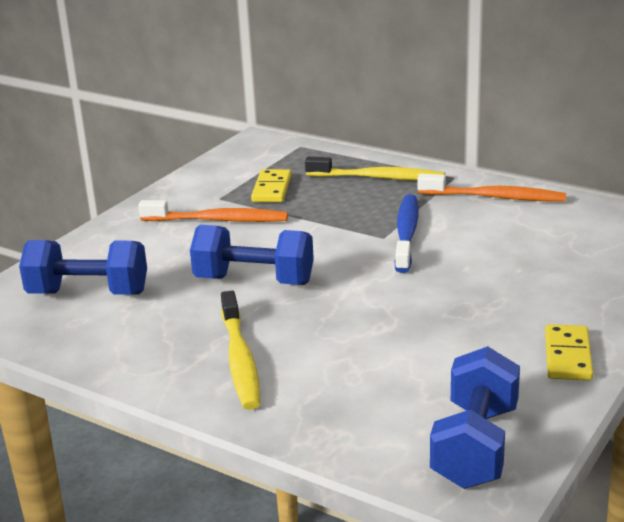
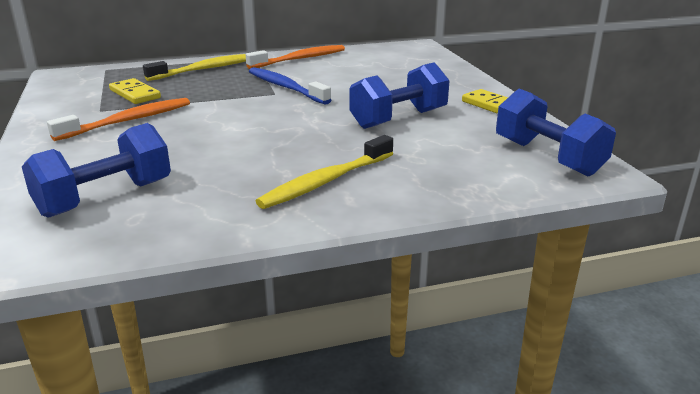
camera: 50 degrees left, 0 degrees up
blue dumbbell [190,225,314,285] -> blue dumbbell moved to [349,62,450,129]
yellow toothbrush [221,291,260,410] -> yellow toothbrush turned 105 degrees clockwise [256,135,393,209]

